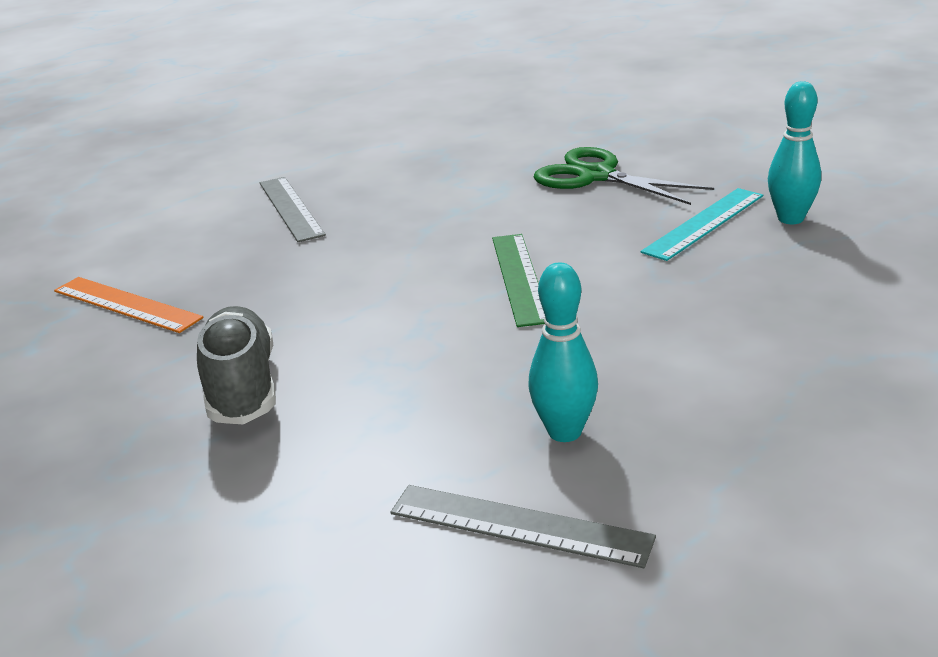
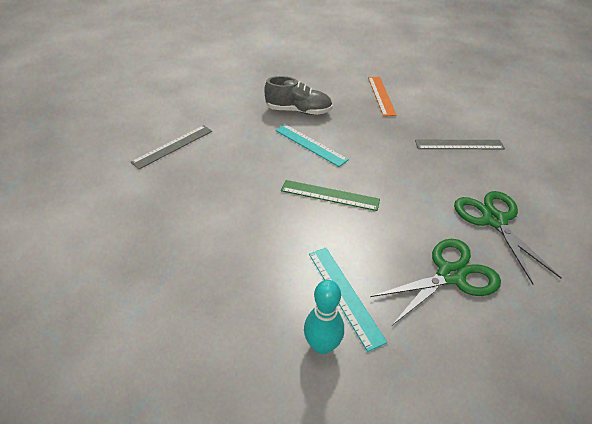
camera: 110 degrees right, 15 degrees up
orange ruler [54,277,203,333] -> orange ruler turned 60 degrees counterclockwise [368,77,397,116]
turquoise bowling pin [528,263,598,442] -> none
none -> turquoise ruler [275,124,349,167]
none -> green scissors [454,191,561,284]

